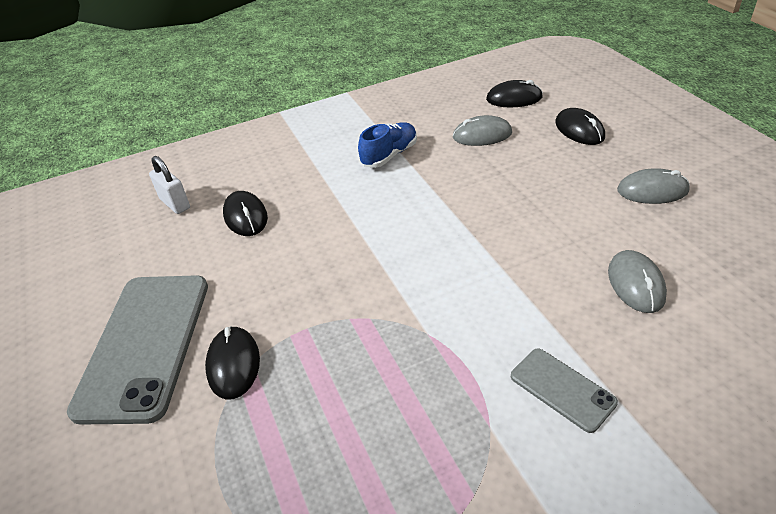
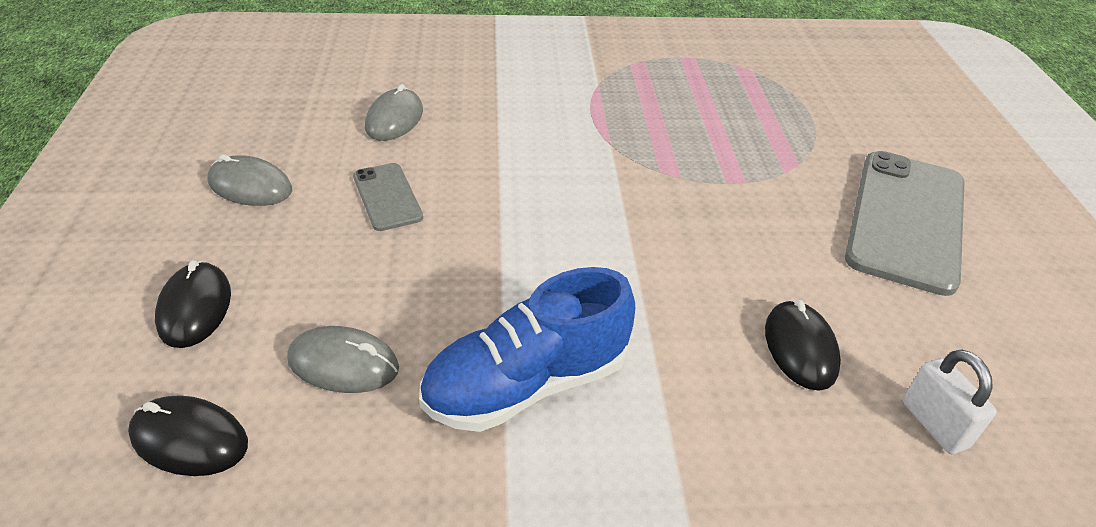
camera: 165 degrees left, 0 degrees up
black mouse [205,326,260,399] -> none
blue shoe [358,122,417,168] -> blue shoe [419,267,635,432], size x1.57
grey phone [511,348,618,433] -> grey phone moved to [353,163,423,231]

